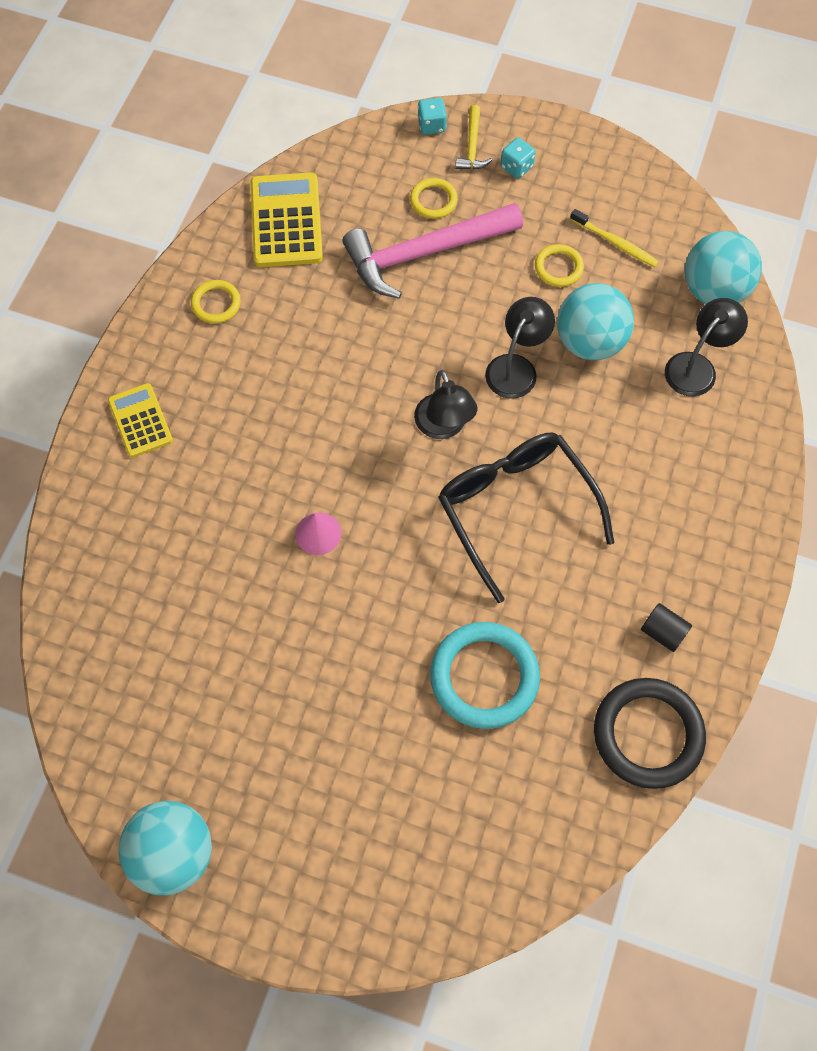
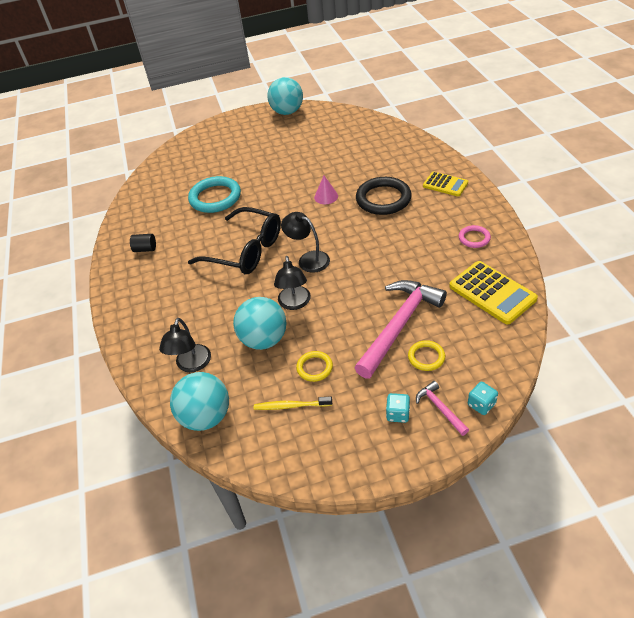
camera: 150 degrees right, 20 degrees down
yellow ring [191,280,241,324] -> pink ring [459,225,491,248]
yellow hammer [455,105,492,170] -> pink hammer [416,381,469,436]
black ring [594,678,706,789] -> black ring moved to [356,177,412,215]

